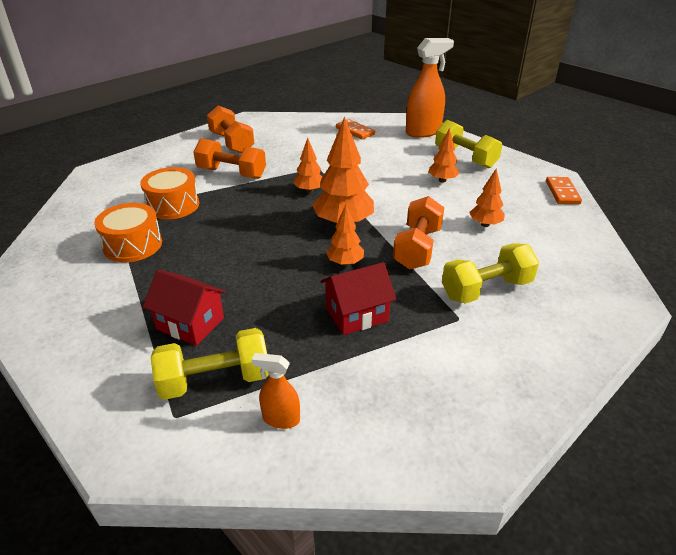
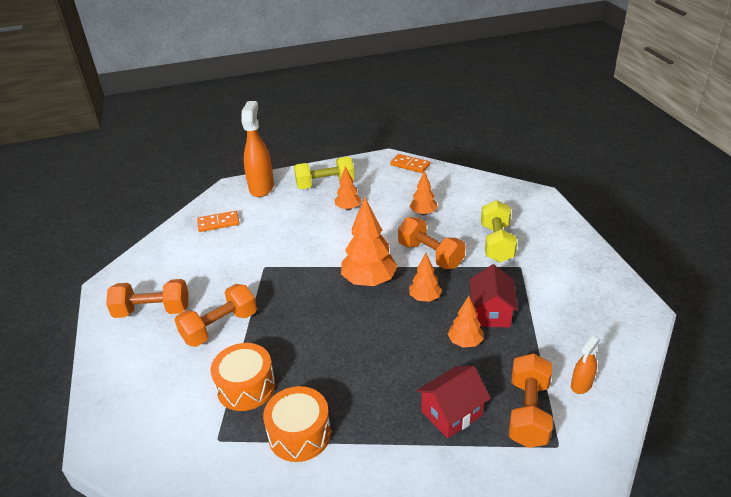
camera: 60 degrees left, 0 degrees up
yellow dumbbell [151,328,269,400] -> orange dumbbell [509,353,553,448]
orange tree [293,138,322,193] -> orange tree moved to [448,296,484,348]

